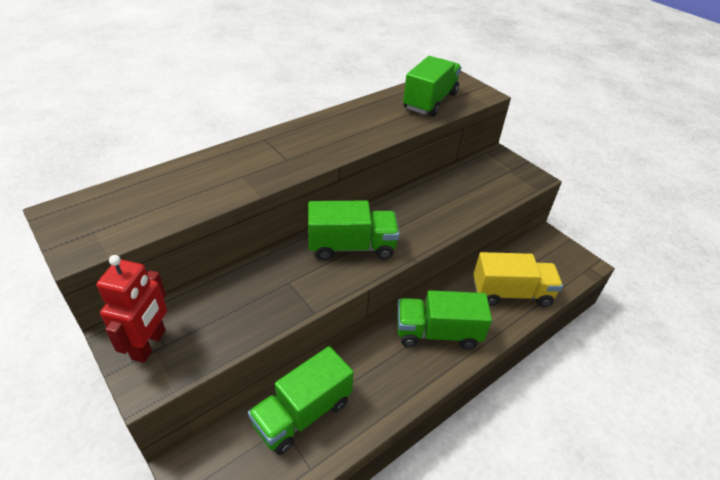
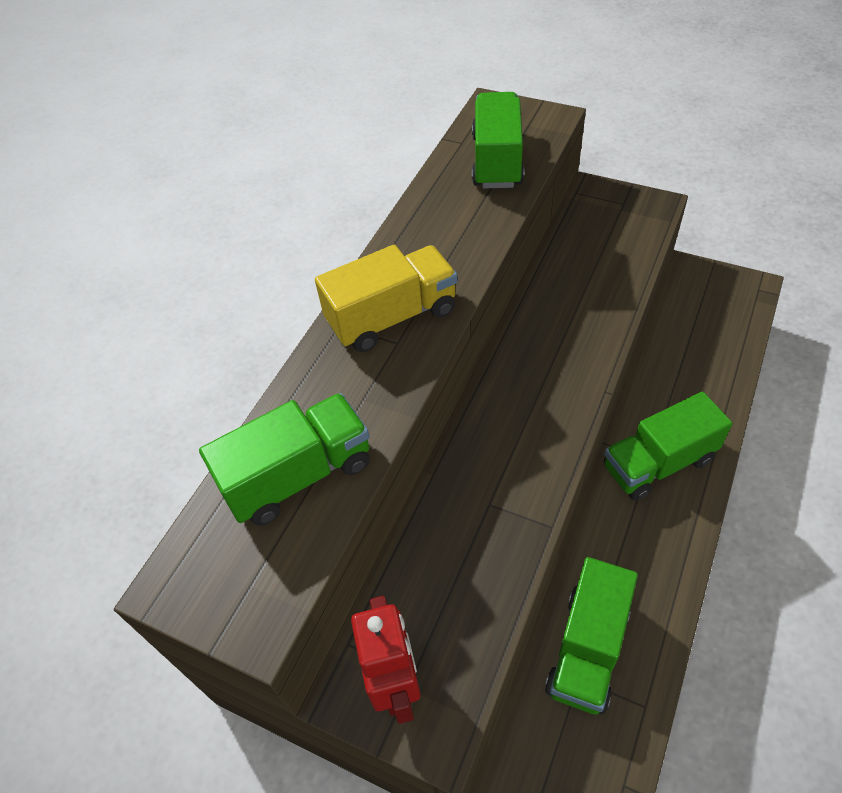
camera: 20 degrees left, 10 degrees up
green truck [308,201,399,260] -> green truck moved to [199,393,370,526]
yellow truck [473,252,563,307] -> yellow truck moved to [315,245,457,352]

